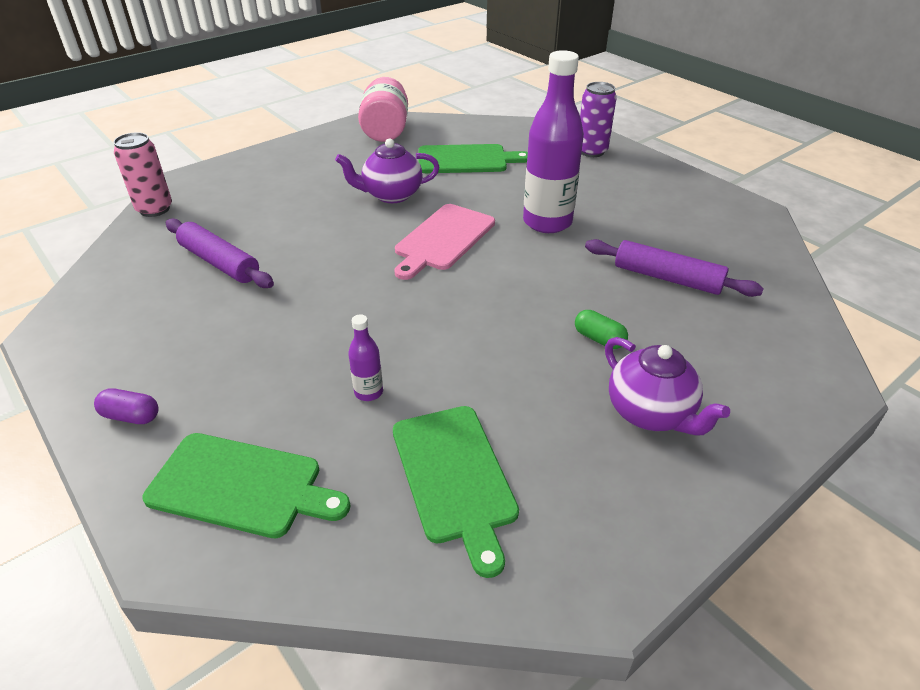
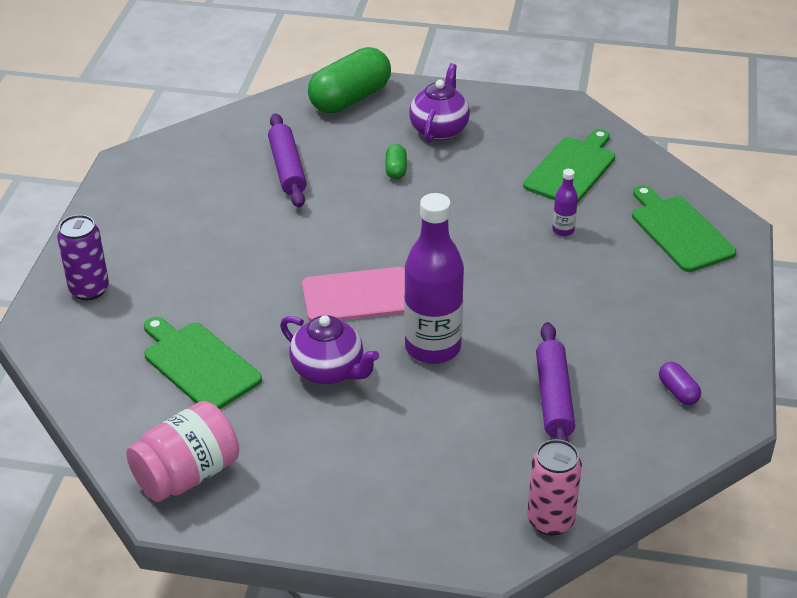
camera: 130 degrees left, 0 degrees up
purple capsule [94,389,158,424] -> purple capsule moved to [659,362,701,405]
purple bottle [523,50,584,233] -> purple bottle moved to [404,193,464,364]
none -> green capsule [308,47,391,113]

